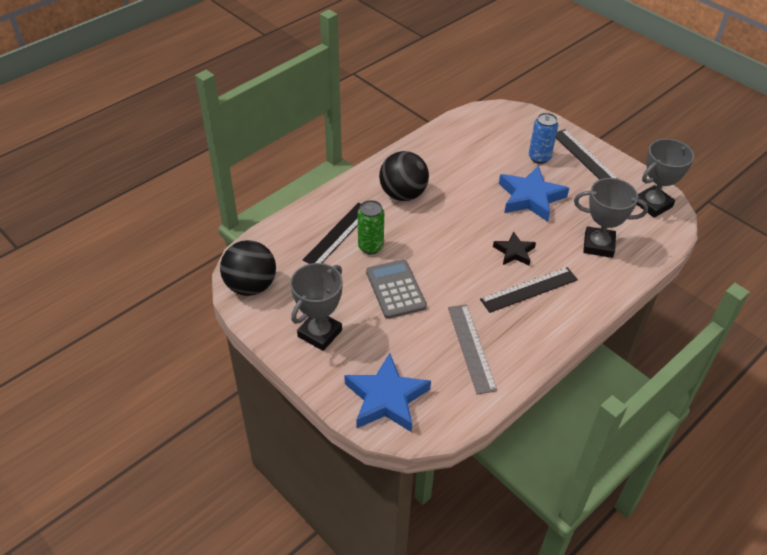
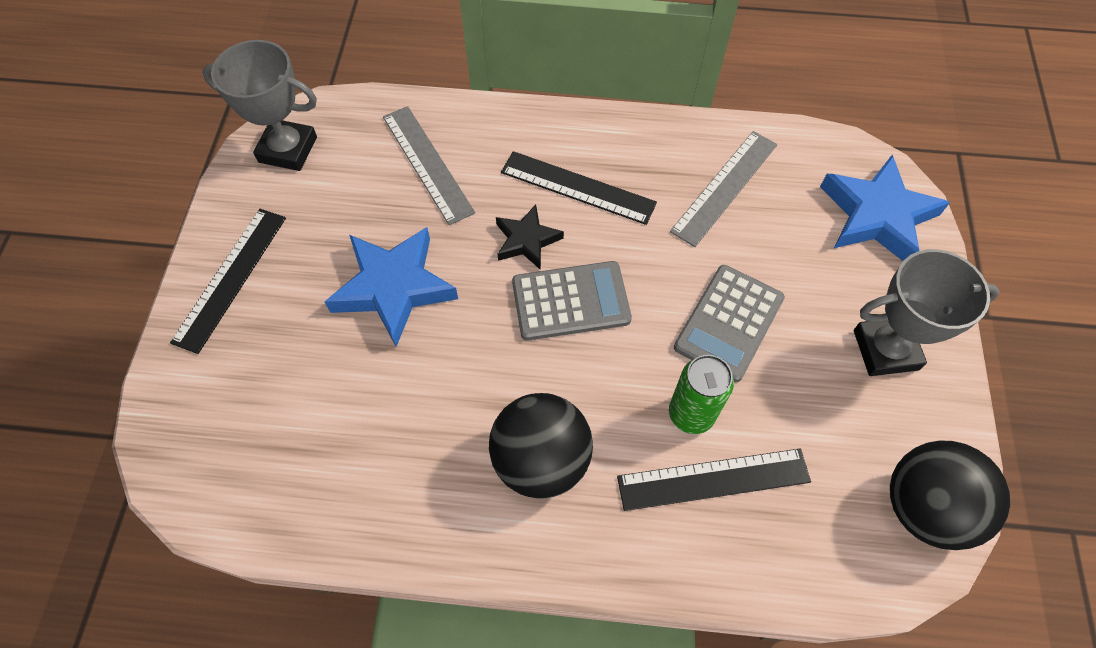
camera: 130 degrees left, 15 degrees up
blue can [529,113,558,164] -> none
grey trophy [574,178,648,258] -> grey ruler [383,106,475,225]
none -> grey calculator [512,261,632,340]

